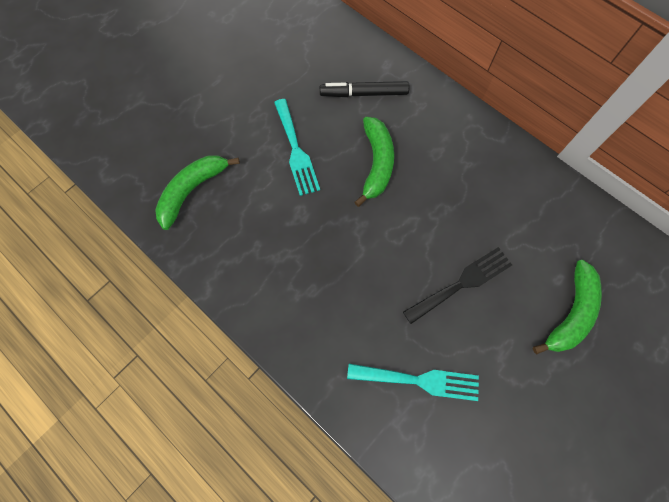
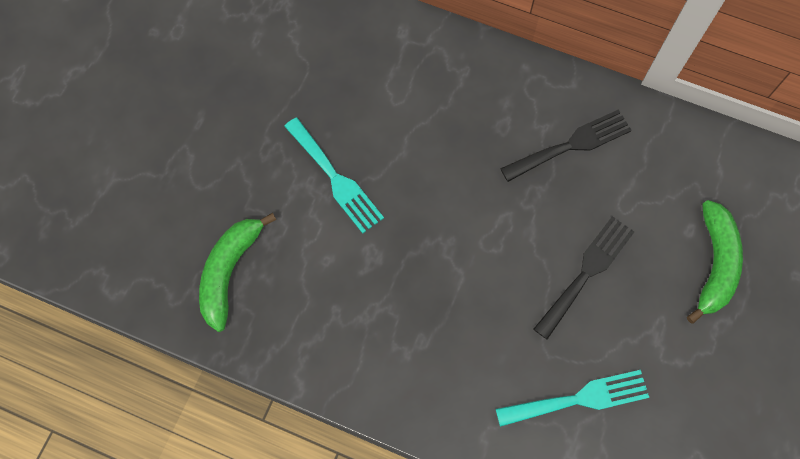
camera: 20 degrees left, 0 degrees up
black marker [320,81,409,97] -> none
green banana [354,117,394,207] -> none
none -> black fork [500,109,632,182]

